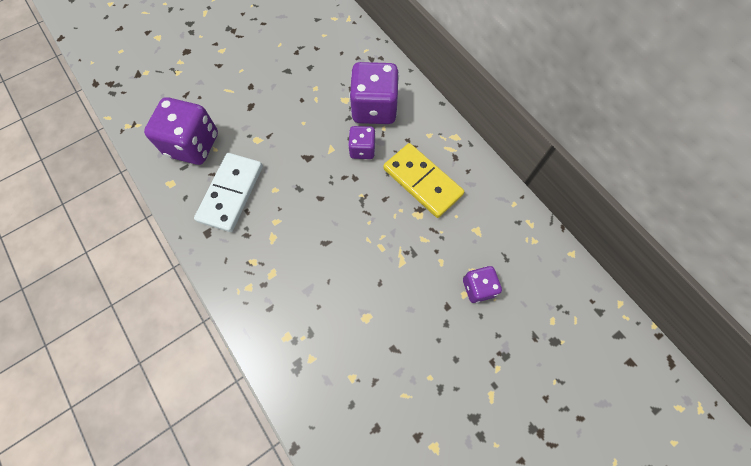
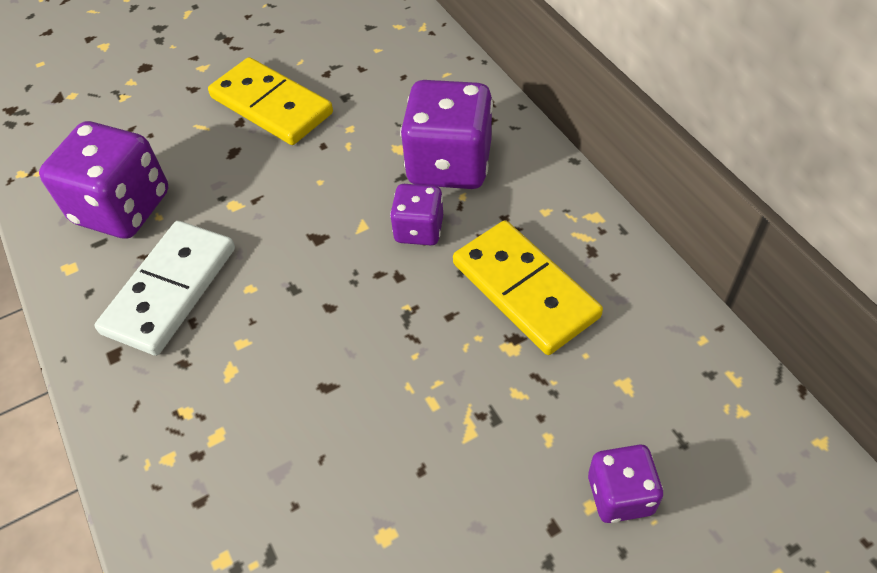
camera: 10 degrees right, 15 degrees down
none -> yellow domino [208,57,333,145]

